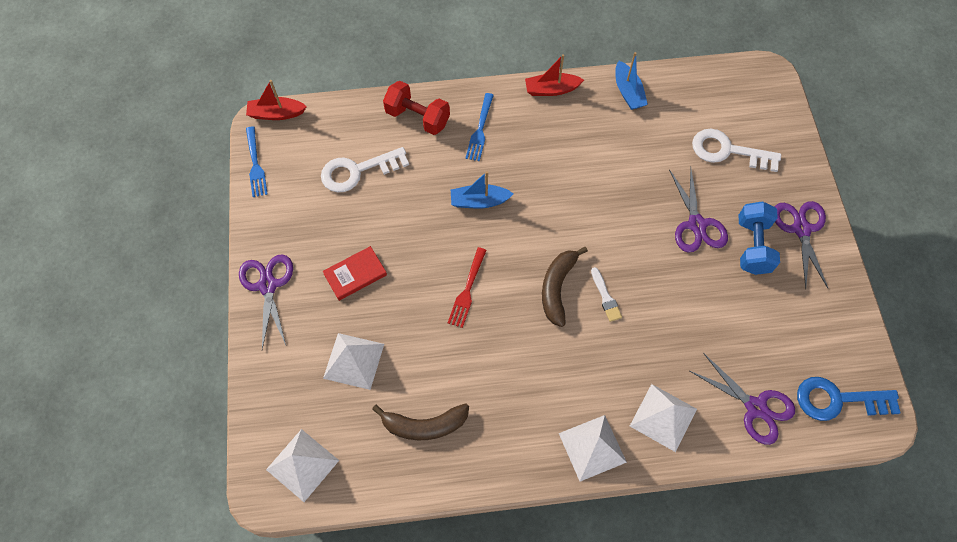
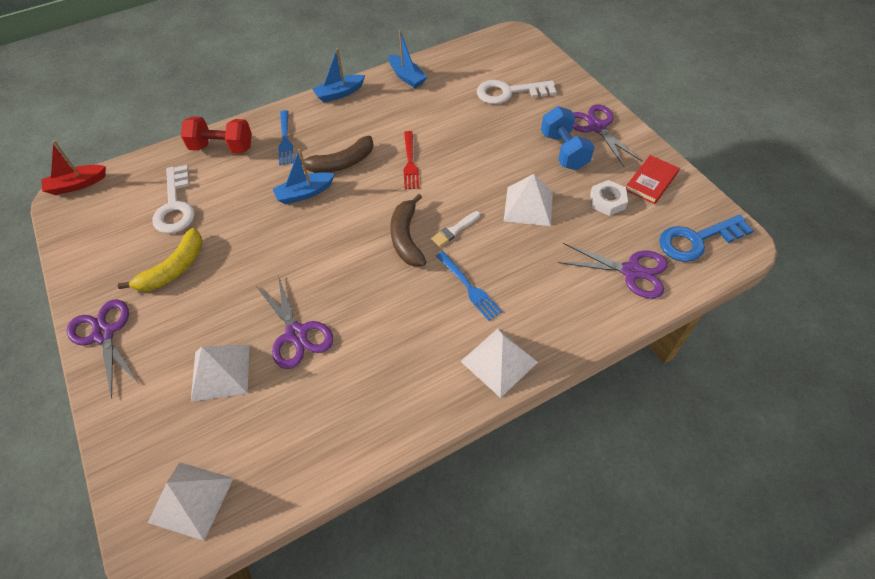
camera: 20 degrees left, 10 degrees down
blue fork [246,126,268,197] -> blue fork moved to [436,251,502,321]
white key [321,147,409,193] -> white key turned 60 degrees counterclockwise [153,165,195,234]
red book [323,246,387,301] -> red book moved to [626,155,680,204]
brown banana [372,403,469,440] -> brown banana moved to [293,136,373,173]
red fork [448,247,487,328] -> red fork moved to [403,131,419,190]
red boat [525,54,584,96] -> blue boat [312,48,365,103]
white brush [591,267,622,322] -> white brush turned 90 degrees clockwise [431,211,480,247]
white pyramid [630,384,697,452] -> white pyramid moved to [504,174,553,226]
purple scissors [669,167,728,253] -> purple scissors moved to [256,275,334,369]
none -> yellow banana [118,228,202,291]
none -> white nut [590,180,628,216]

